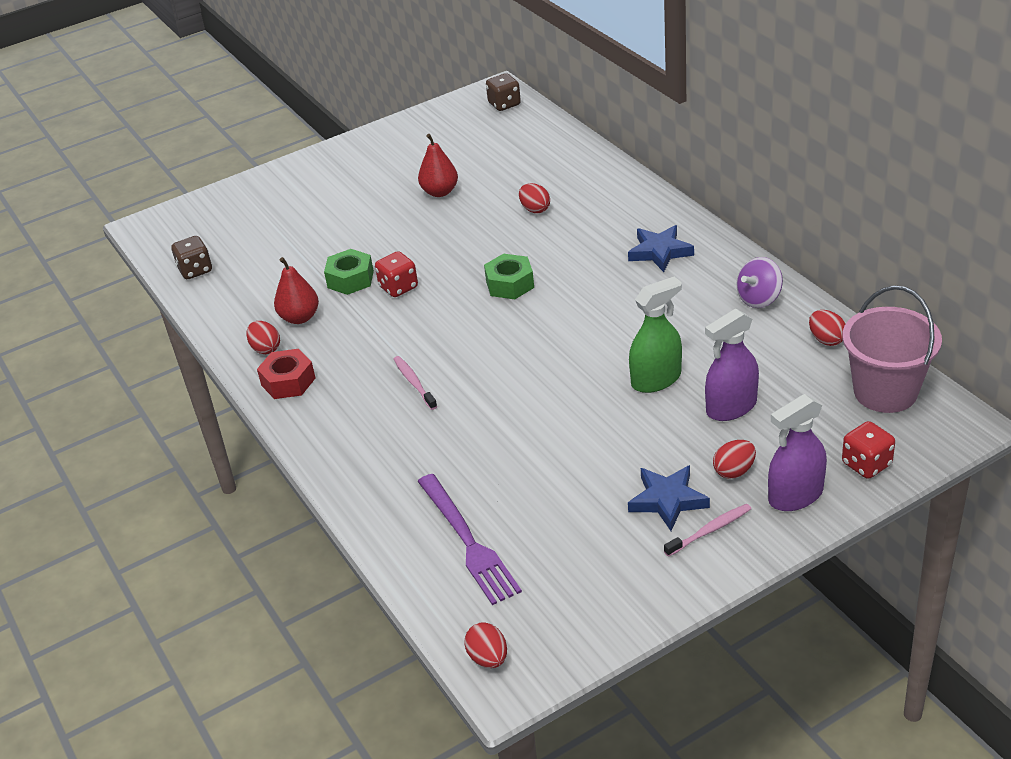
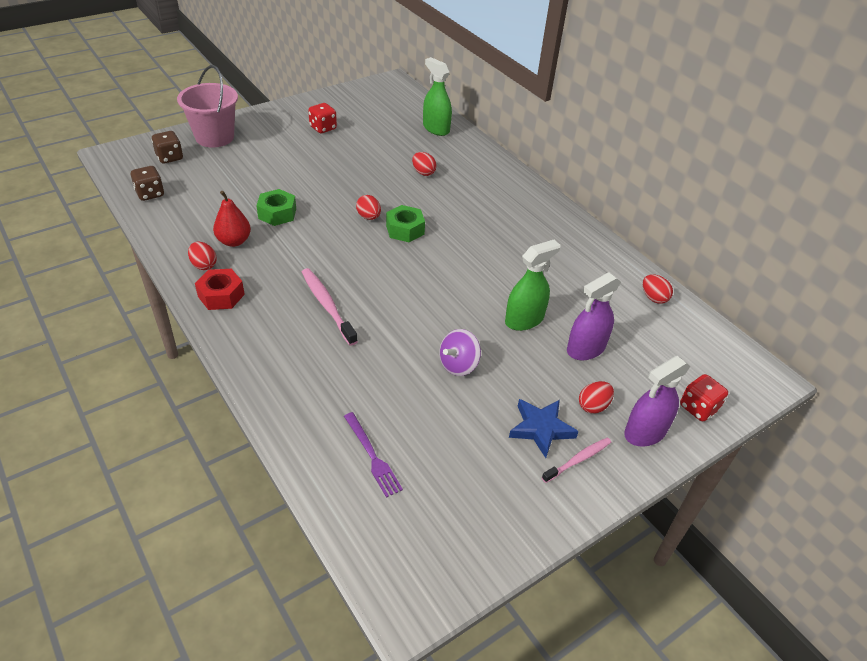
camera: 10 degrees left, 5 degrees up
red dice [375,251,418,297] -> red dice moved to [308,103,337,133]
pink toothbrush [394,356,437,410] -> pink toothbrush [302,268,358,346], size x1.56
purple fork [417,474,522,605] -> purple fork [344,412,403,498], size x0.65
red pear [418,134,458,197] -> none
red egg [464,622,507,668] -> red egg moved to [356,195,381,220]
brown dice [486,73,521,111] -> brown dice moved to [151,131,183,163]
blue star [628,225,694,272] -> none
purple spinning top [736,257,783,308] -> purple spinning top moved to [439,329,481,376]
pink bucket [842,286,942,413] -> pink bucket moved to [177,65,238,147]
none -> green spray bottle [423,57,452,136]

